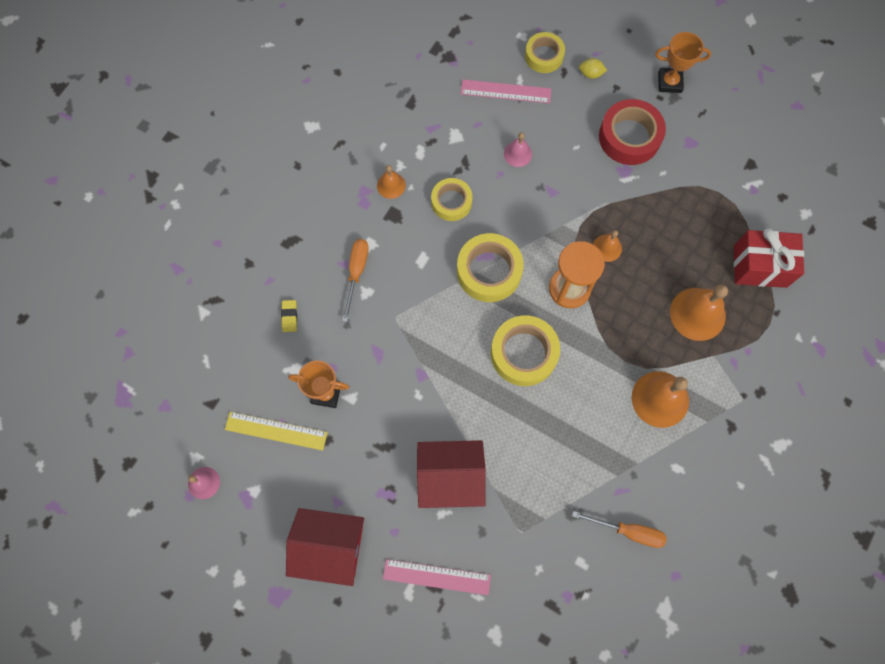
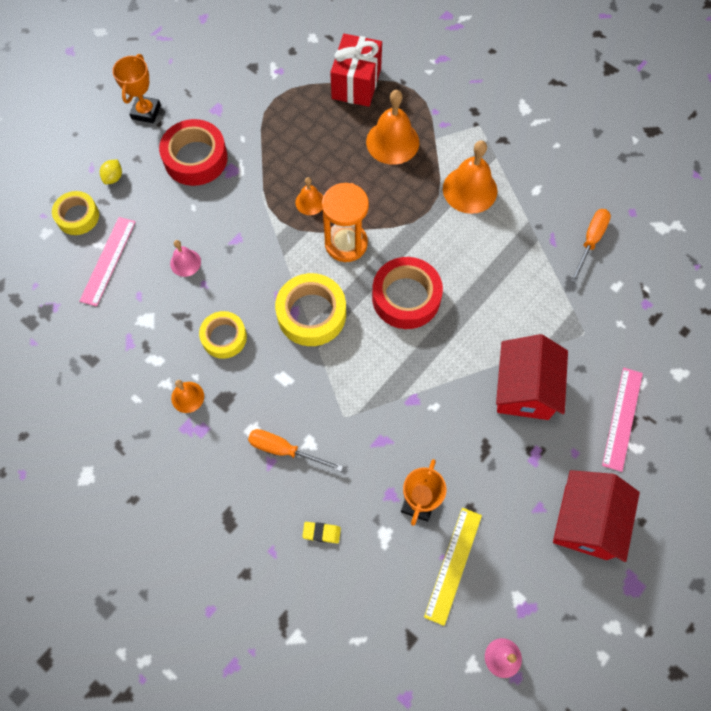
camera: 80 degrees left, 5 degrees down
yellow tape [491,315,560,386] -> red tape [372,257,443,329]

